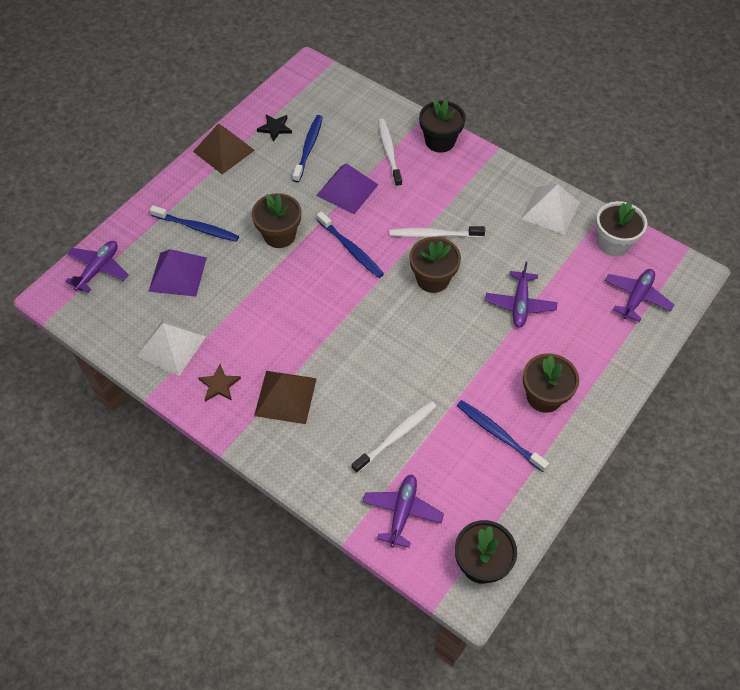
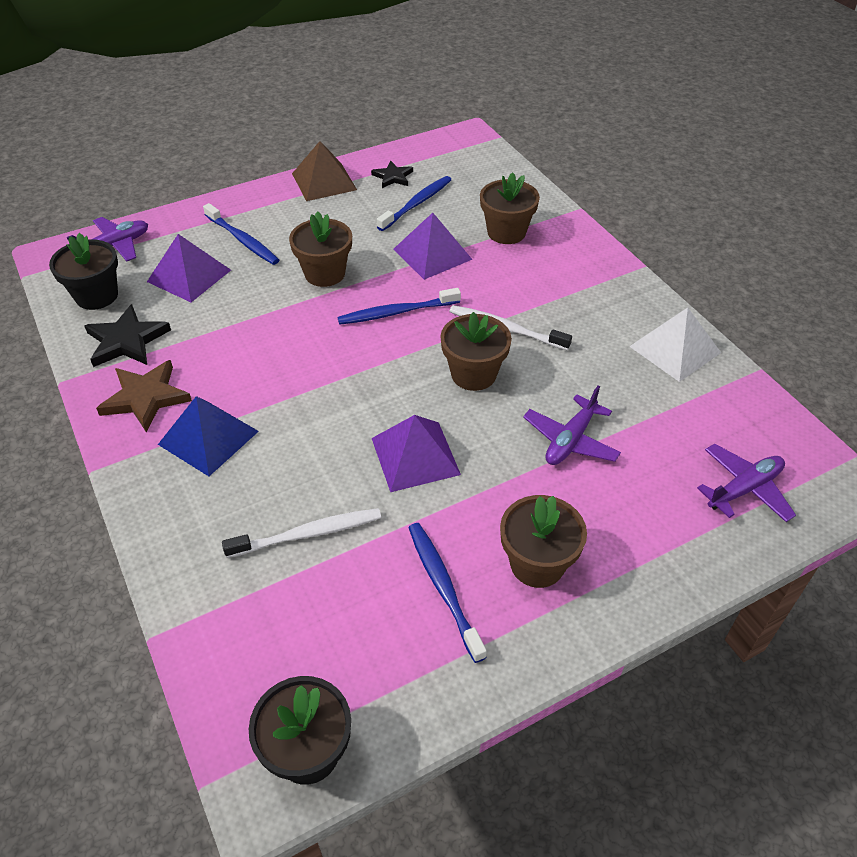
camera: 25 degrees right, 10 degrees down
white pyramid [136,318,206,376] -> black star [84,304,171,367]
brown star [198,364,241,402] -> brown star [96,360,192,432], size x1.62
brown pyramid [254,371,317,424] -> blue pyramid [158,396,259,476]
blue toothbrush [317,211,384,278] -> blue toothbrush turned 90 degrees clockwise [337,288,461,325]
purple plane [363,474,444,548] -> none
white toothbrush [378,119,402,187] -> brown flower pot [480,172,540,244]
black flower pot [419,100,466,153] -> black flower pot moved to [49,233,118,310]
white flower pot [596,201,647,256] -> none
none -> purple pyramid [372,415,461,492]

